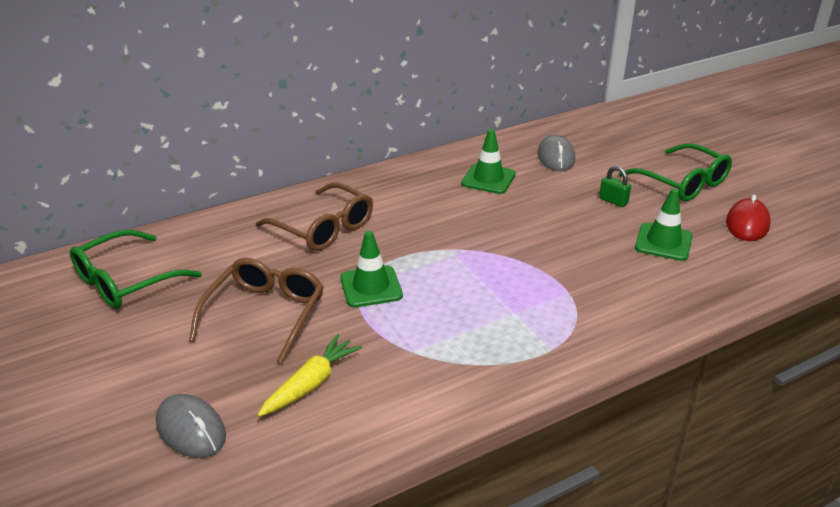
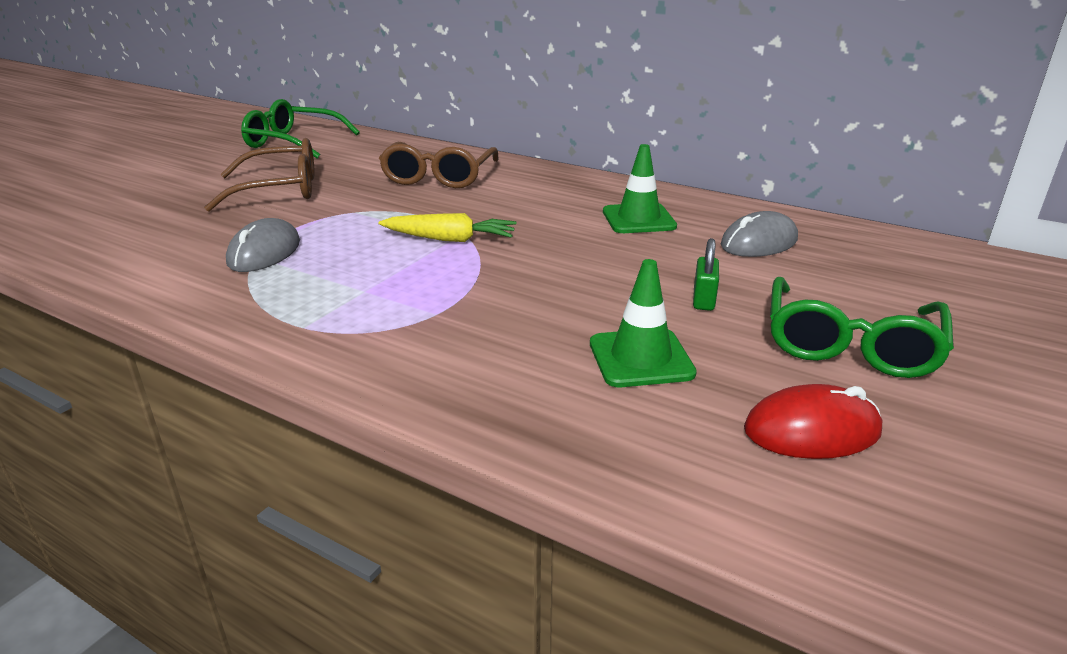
camera: 60 degrees right, 5 degrees down
grey mouse [156,394,226,458] -> grey mouse moved to [226,218,300,272]
yellow carrot [258,334,362,417] -> yellow carrot moved to [378,213,517,242]
green traffic cone [340,231,403,307] -> none

